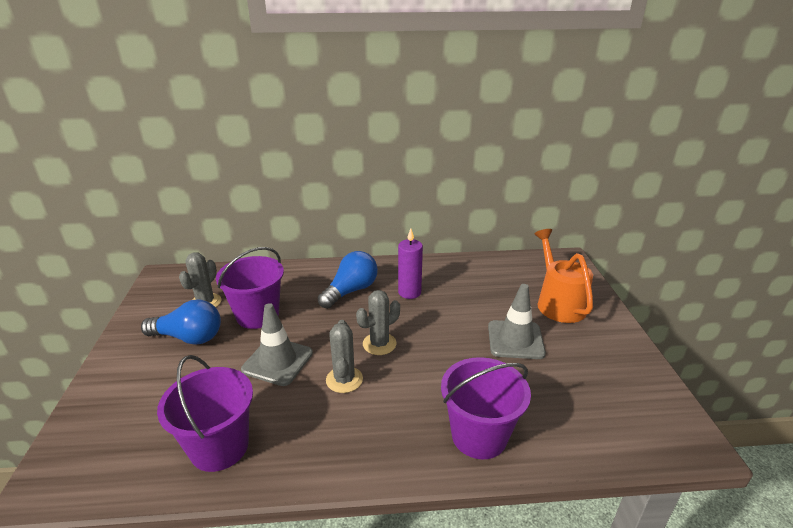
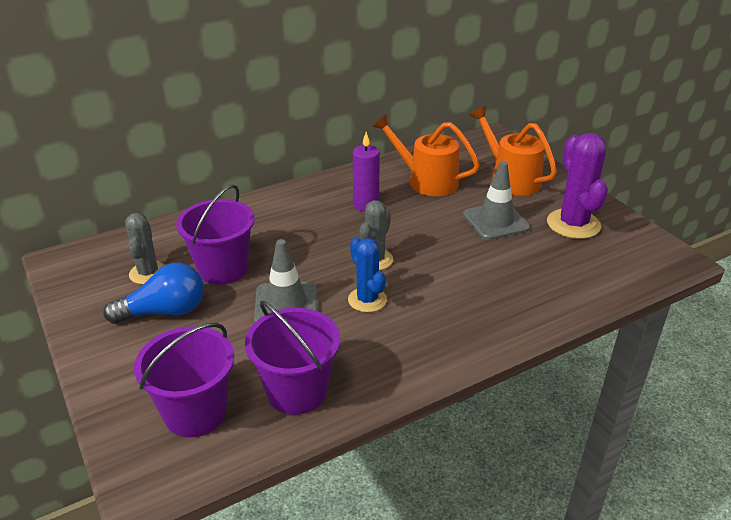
camera: 25 degrees left, 5 degrees up
blue light bulb [318,251,378,308] -> none
grey cactus [326,320,363,393] -> blue cactus [348,238,387,312]
purple bucket [441,357,531,459] -> purple bucket moved to [134,323,234,437]
none -> orange watering can [372,114,480,196]
none -> purple cactus [547,133,608,239]

